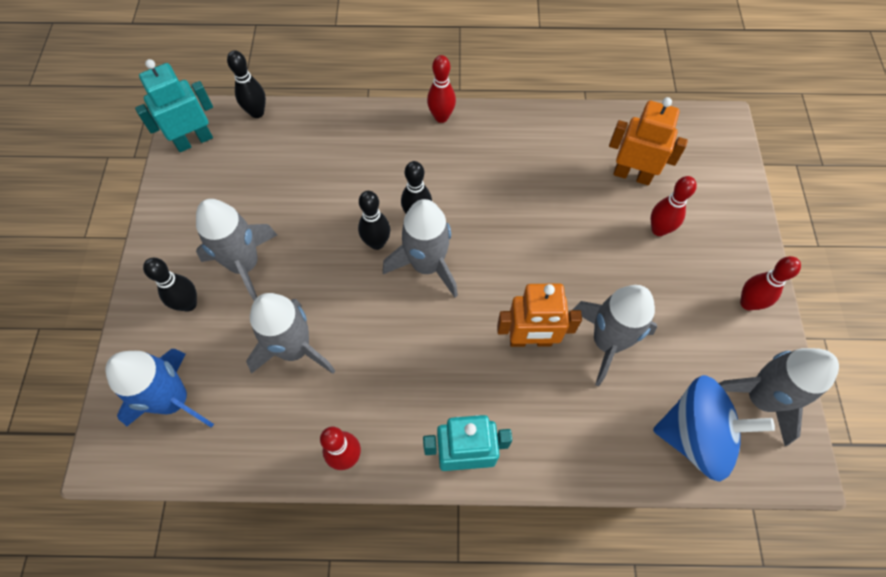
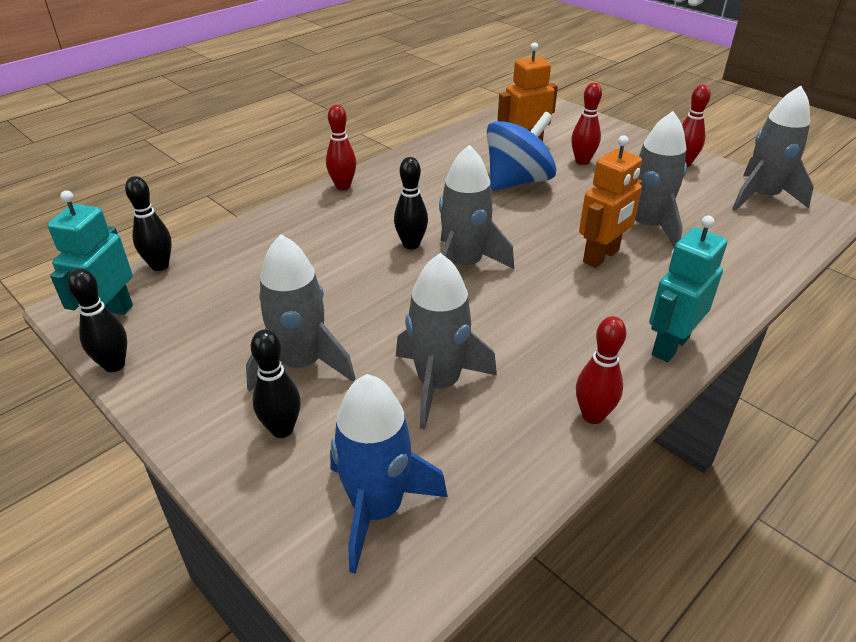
camera: 45 degrees left, 25 degrees down
black bowling pin [358,191,390,250] -> black bowling pin moved to [68,268,127,372]
blue spinning top [653,375,775,482] -> blue spinning top moved to [487,112,557,191]

